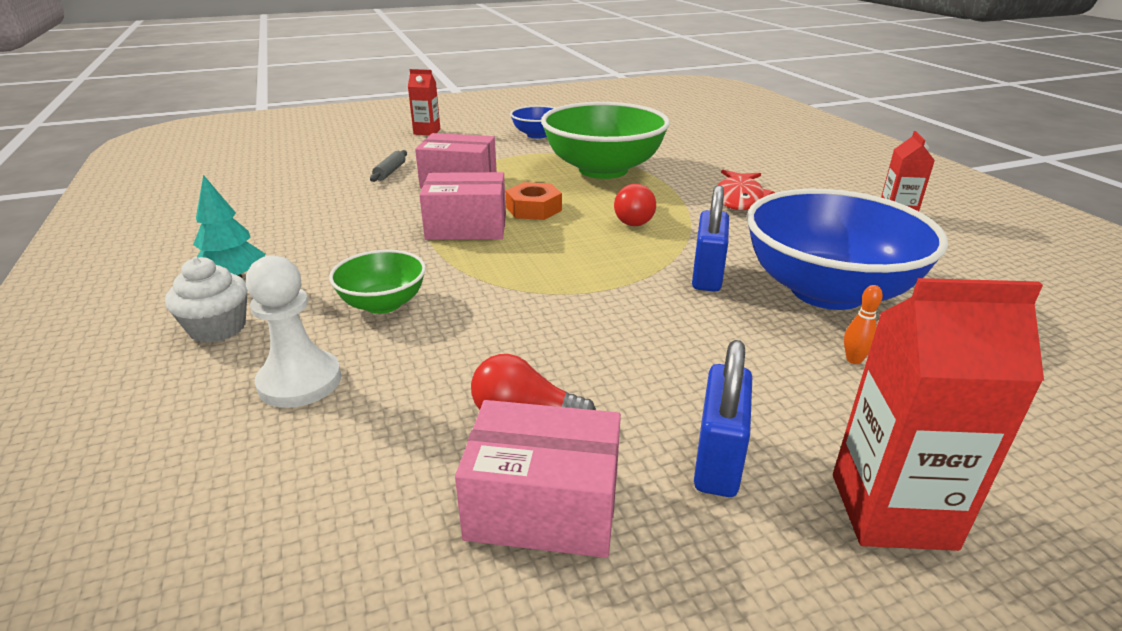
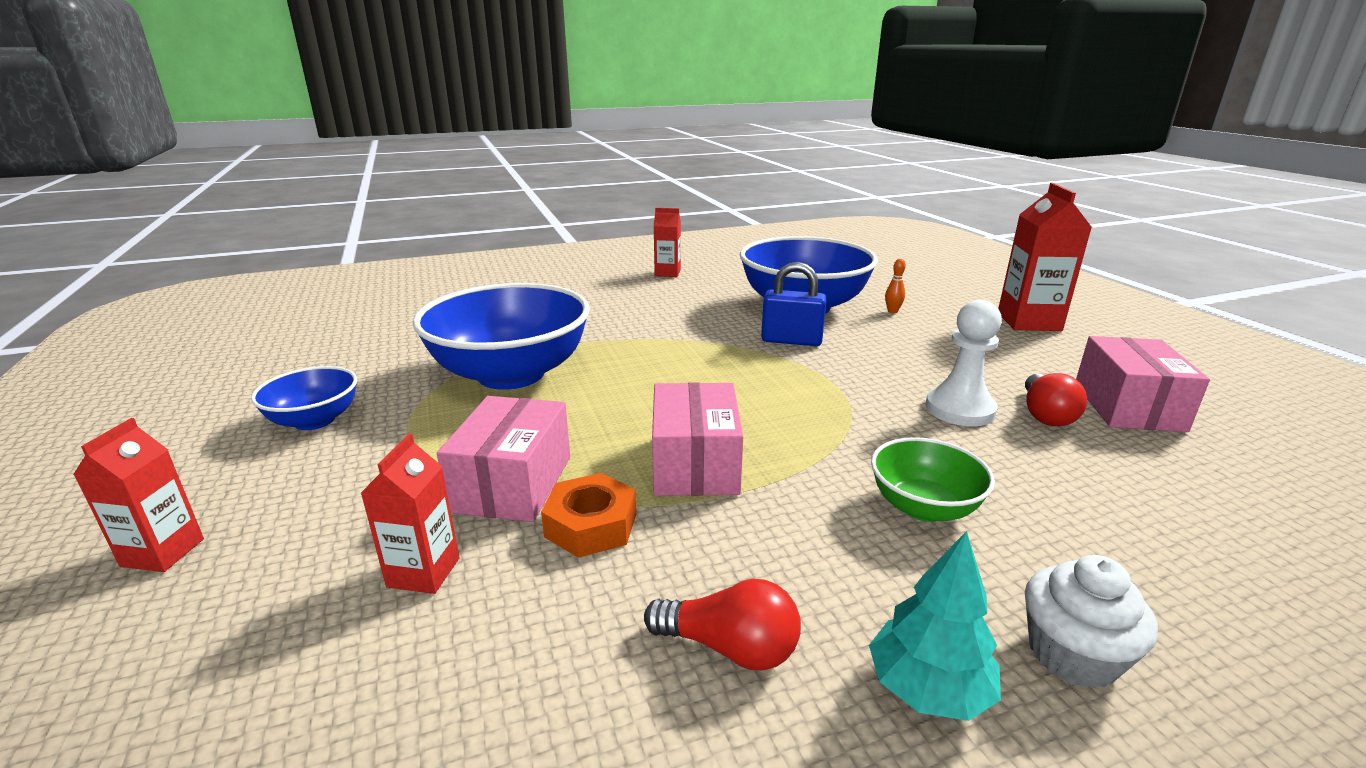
camera: 90 degrees left, 5 degrees down
white pawn [246,255,341,408] -> white pawn moved to [926,300,1002,426]
grey rolling pin [370,150,407,182] -> red carton [361,434,460,594]
orange nut [505,182,562,220] -> orange nut moved to [541,473,636,558]
green bowl [541,102,670,179] -> blue bowl [413,283,590,390]
red light bulb [614,184,656,226] -> red light bulb moved to [644,579,801,670]
blue padlock [694,340,752,497] -> none
red fish [718,170,775,210] -> none

